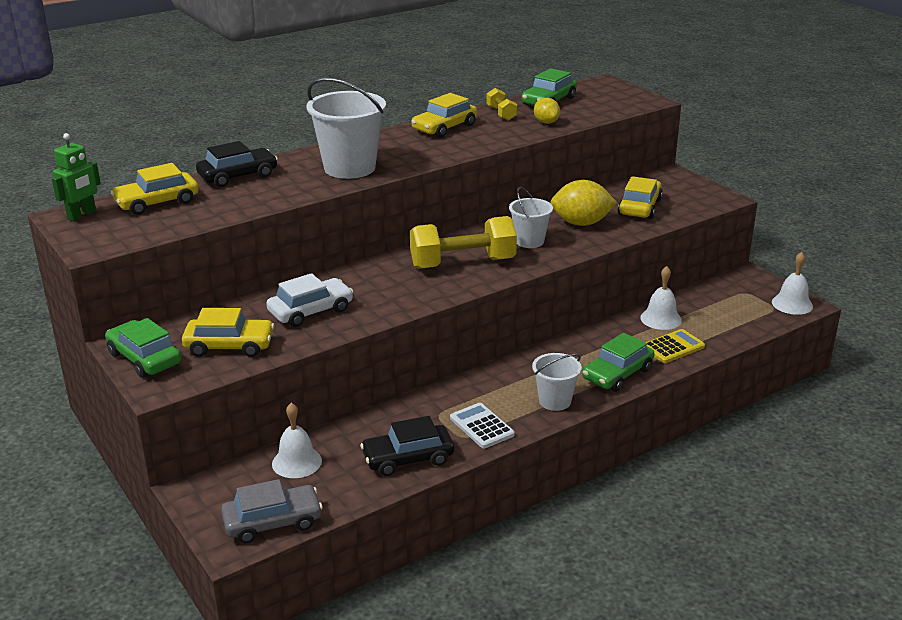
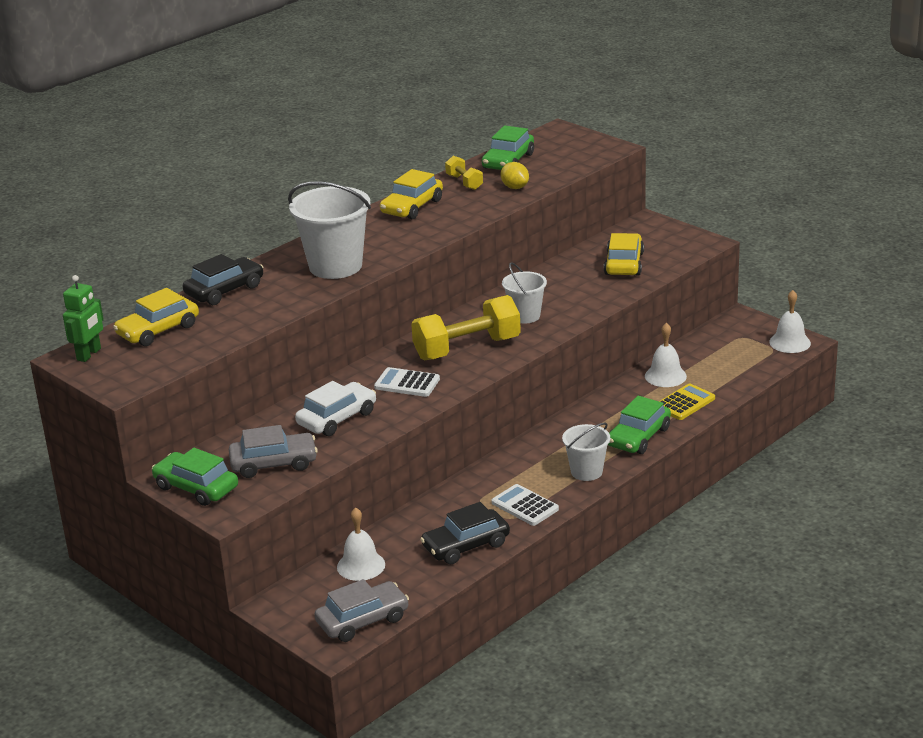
camera: 10 degrees left, 0 degrees up
yellow car [182,308,275,357] -> grey car [229,425,318,478]
yellow lemon [550,180,617,226] -> none
none -> white calculator [374,367,440,397]

